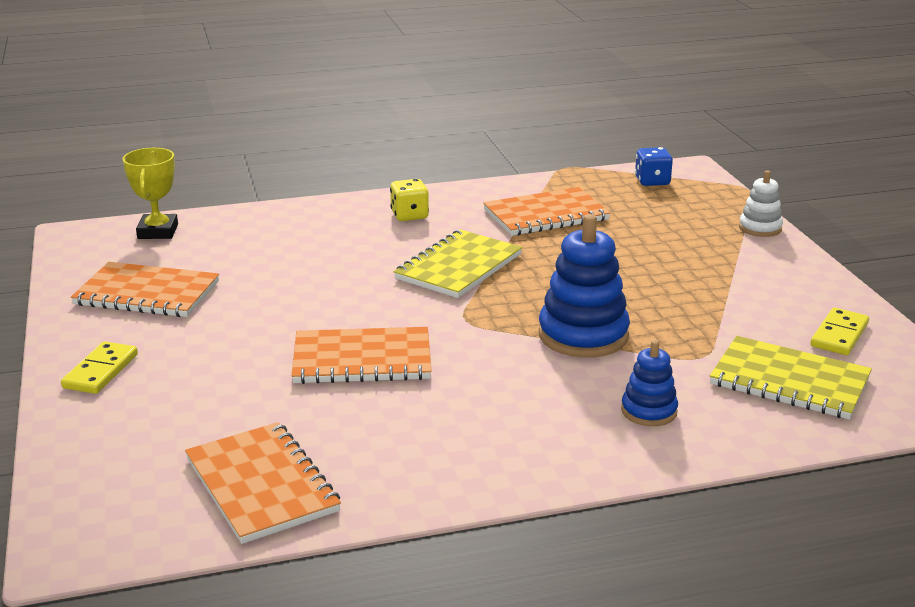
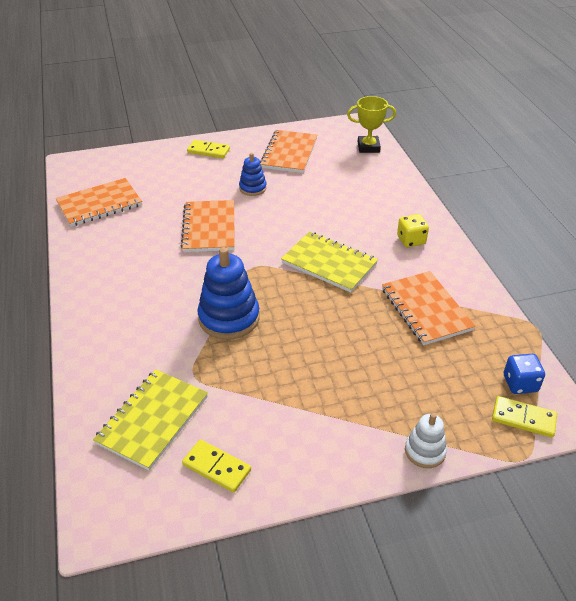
camera: 90 degrees right, 15 degrees up
blue stacking toy [621,340,678,426] -> blue stacking toy moved to [239,153,267,196]
none -> yellow domino [492,396,557,438]

